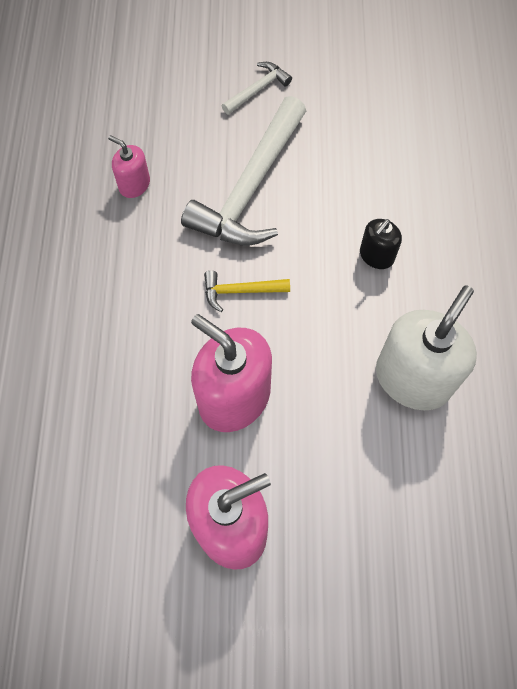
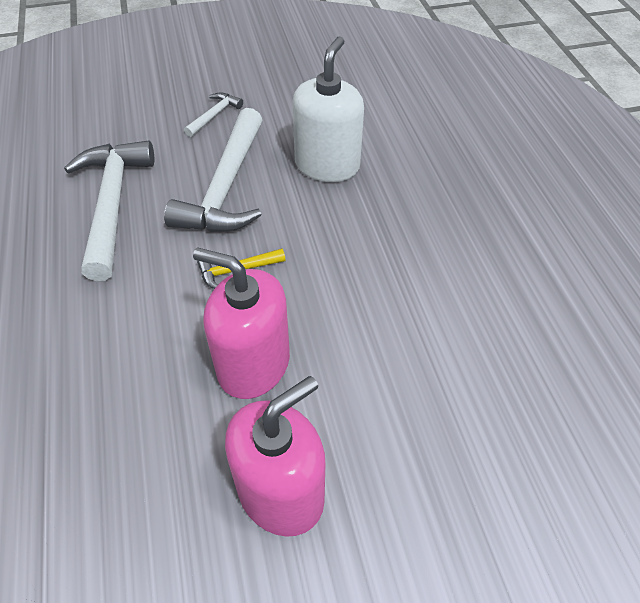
camera: 15 degrees left, 15 degrees down
pink soap dispenser [108,135,150,198] -> white hammer [64,141,154,281]
black soap dispenser [360,219,402,269] -> none
white soap dispenser [376,285,477,410] -> white soap dispenser moved to [293,36,364,182]

